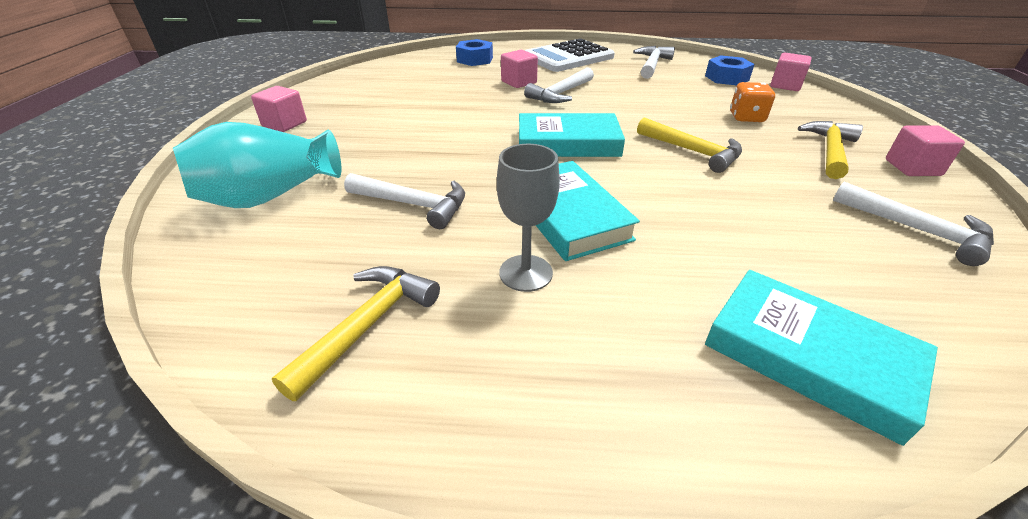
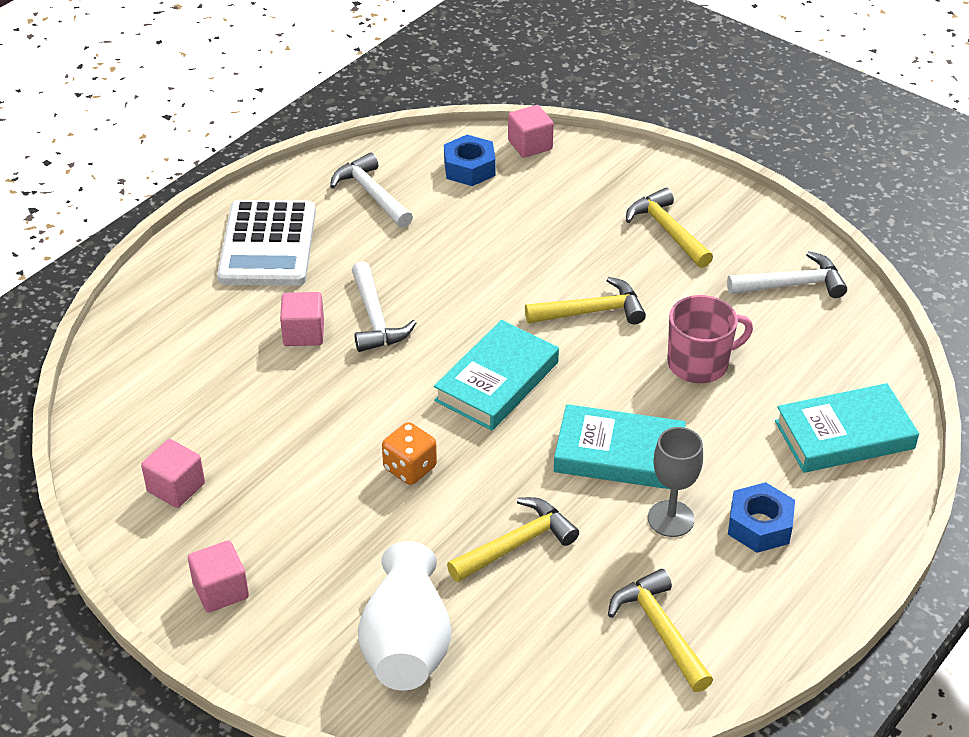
camera: 55 degrees left, 5 degrees up
turquoise vase [173,122,341,208] -> white vase [358,541,451,690]
white hammer [344,173,465,229] -> yellow hammer [447,497,579,582]
blue nut [456,39,493,66] -> blue nut moved to [728,482,795,553]
orange dice [730,82,775,122] -> orange dice moved to [382,422,437,485]
pink cube [886,125,965,176] -> pink cube moved to [141,439,205,508]
none -> pink mug [668,295,753,383]

